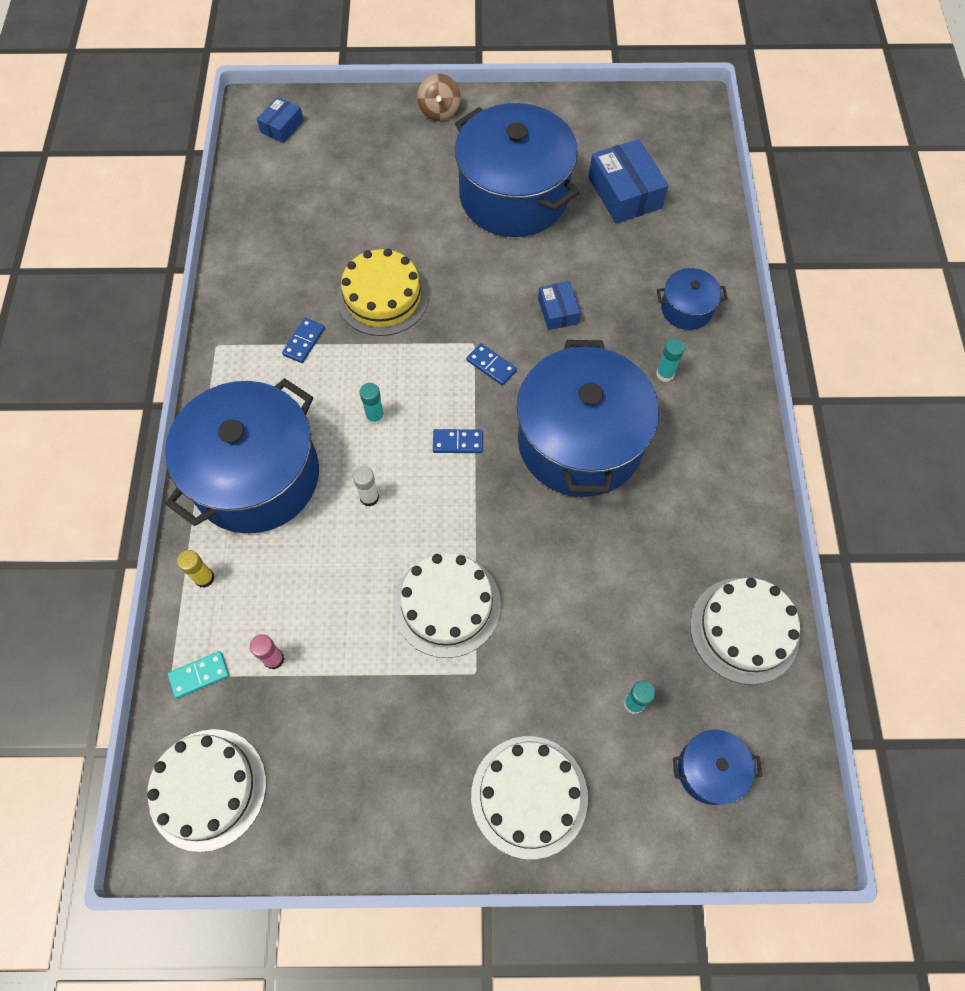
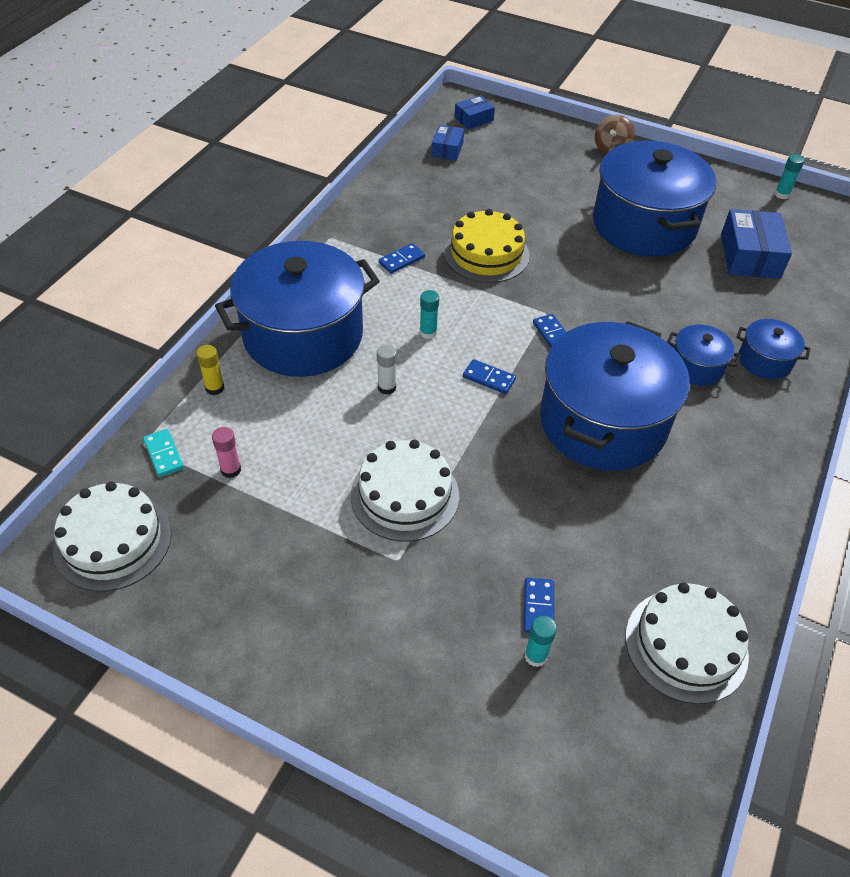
camera: 25 degrees right, 15 degrees down
turquoise domino [168,651,229,698] -> turquoise domino turned 60 degrees clockwise [143,429,184,477]
white cake [471,736,588,859] -> none
blue box [538,281,581,330] -> blue box moved to [431,125,464,161]
turquoise glue stick [656,339,685,382] -> turquoise glue stick moved to [775,154,804,199]
blue pot [673,730,763,805] -> blue pot moved to [667,325,741,386]
none -> blue domino [524,578,554,633]

